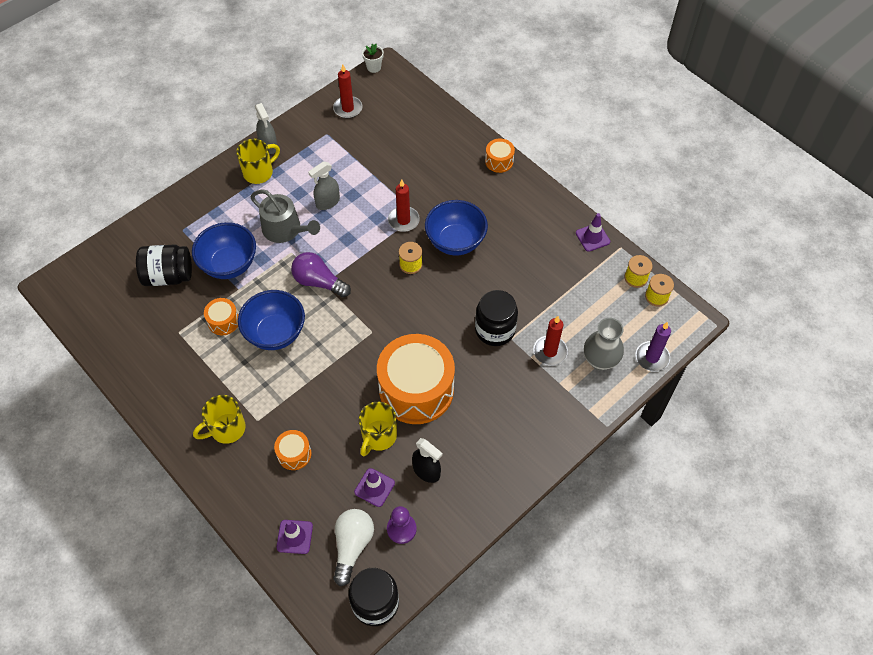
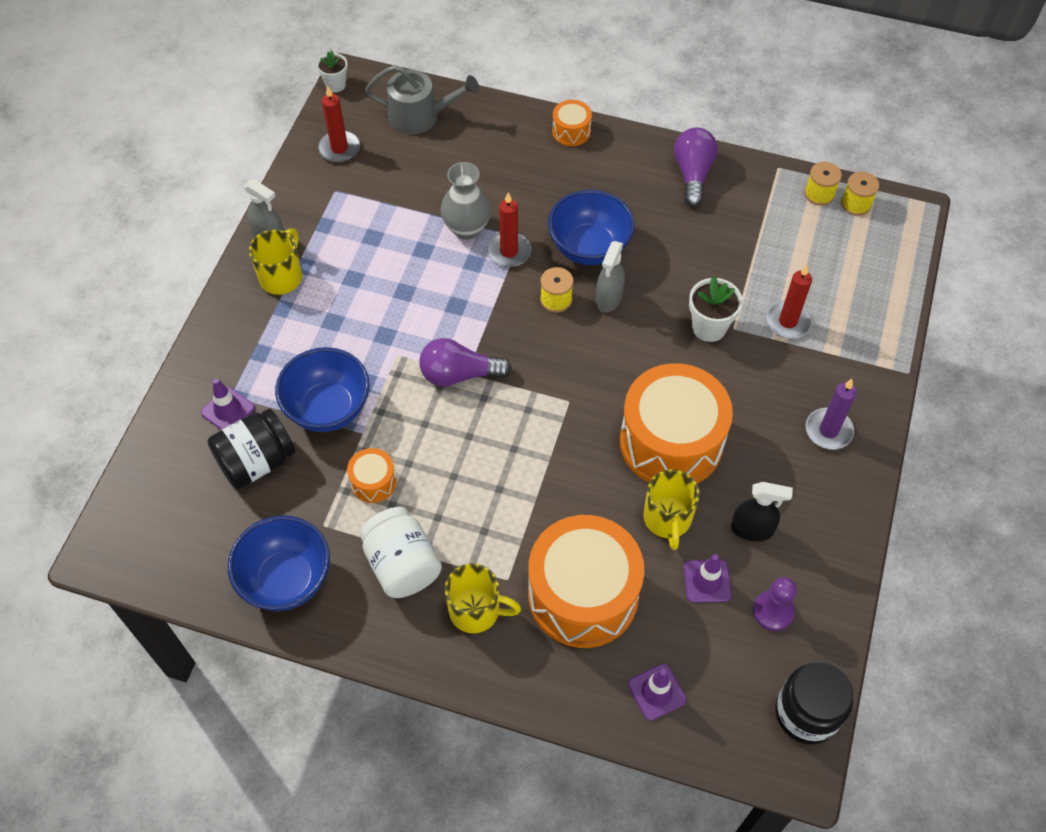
camera: 30 degrees left, 0 degrees up
yellow mug [193,395,246,444] -> yellow mug turned 105 degrees counterclockwise [445,563,521,633]
blue bowl [238,290,305,350] -> blue bowl moved to [228,515,330,611]
grey watering can [250,190,320,243] -> grey watering can moved to [365,65,479,134]
orange drum [274,430,311,470] -> orange drum [528,515,644,648], size x2.29
grey spray bottle [308,161,340,210] -> grey spray bottle moved to [596,241,625,313]
white light bulb [333,509,374,586] -> none
black jar [475,290,518,346] -> white flower pot [689,276,743,342]
purple traffic cone [576,213,610,252] -> purple traffic cone moved to [201,378,255,430]
grey vase [584,318,624,370] -> grey vase moved to [441,162,491,240]
purple candle [636,322,671,372] -> purple candle moved to [806,379,857,450]
none -> white jar [359,507,442,598]
none -> purple light bulb [674,128,718,207]

